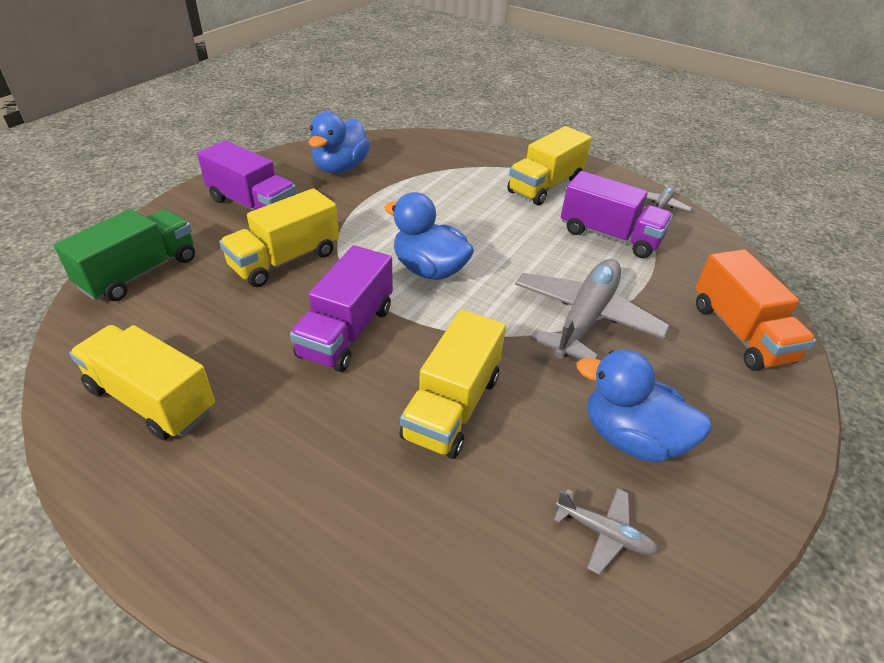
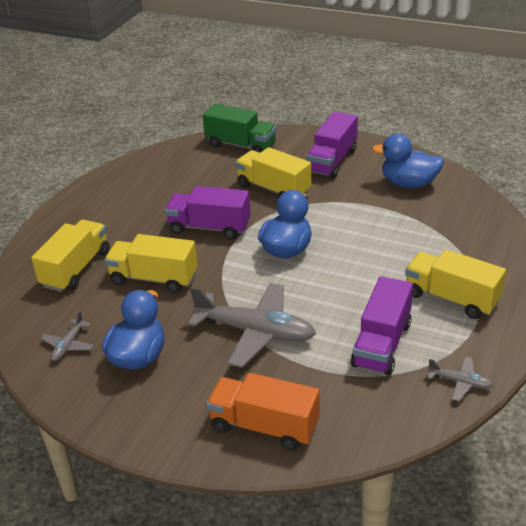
camera: 85 degrees right, 5 degrees down
yellow truck [69,325,215,440] -> yellow truck moved to [31,220,110,292]
orange truck [695,249,816,371] -> orange truck turned 45 degrees clockwise [206,373,320,451]

